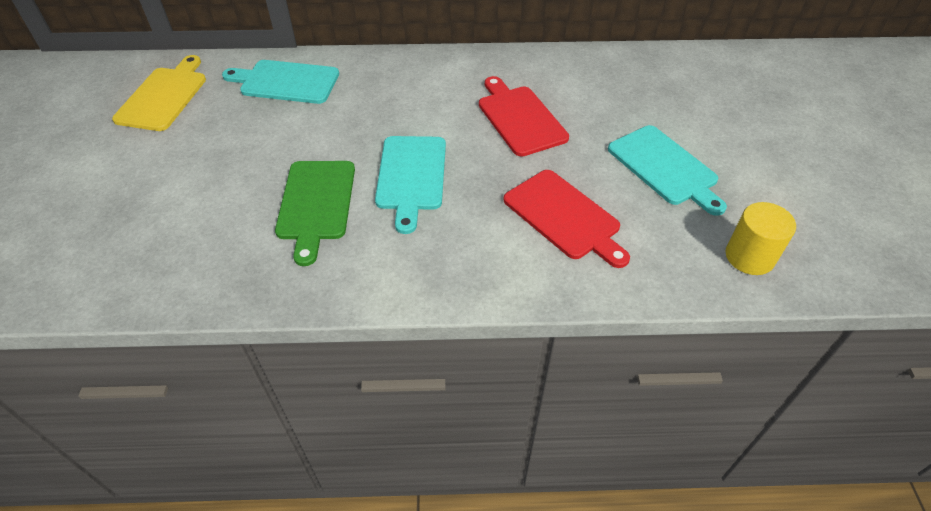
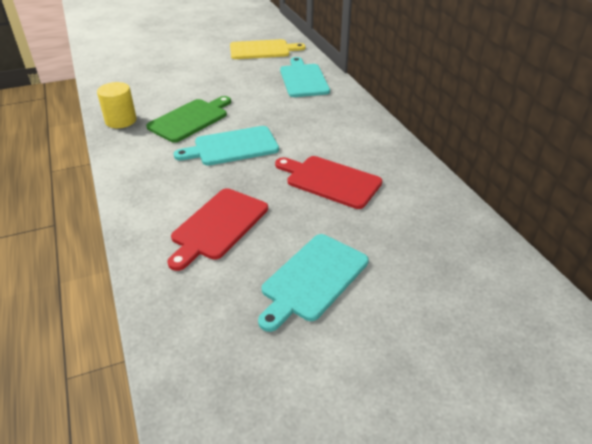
camera: 70 degrees right, 10 degrees down
green cutting board [275,161,355,266] -> green cutting board turned 150 degrees clockwise [146,96,231,143]
red cutting board [479,76,569,157] -> red cutting board turned 105 degrees counterclockwise [275,156,382,209]
yellow cylinder [726,202,796,275] -> yellow cylinder moved to [97,82,137,128]

